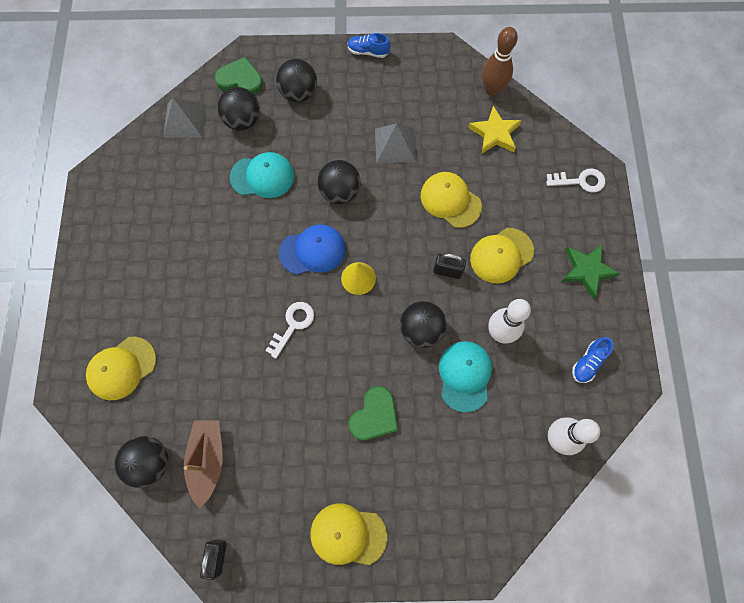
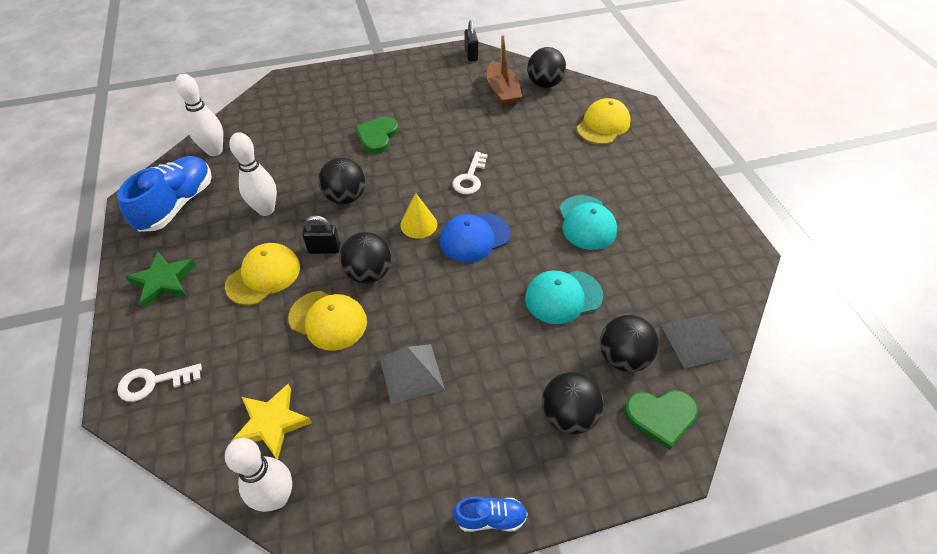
camera: 165 degrees right, 20 degrees down
yellow cap [310,503,387,565] -> none
black ball [317,160,361,204] -> black ball moved to [339,232,392,283]
turquoise cap [439,341,492,412] -> turquoise cap moved to [559,195,617,250]
brown bowling pin [482,27,518,96] -> white bowling pin [225,438,292,512]
blue shoe [572,337,613,383] -> blue shoe [117,156,212,232], size x1.98

